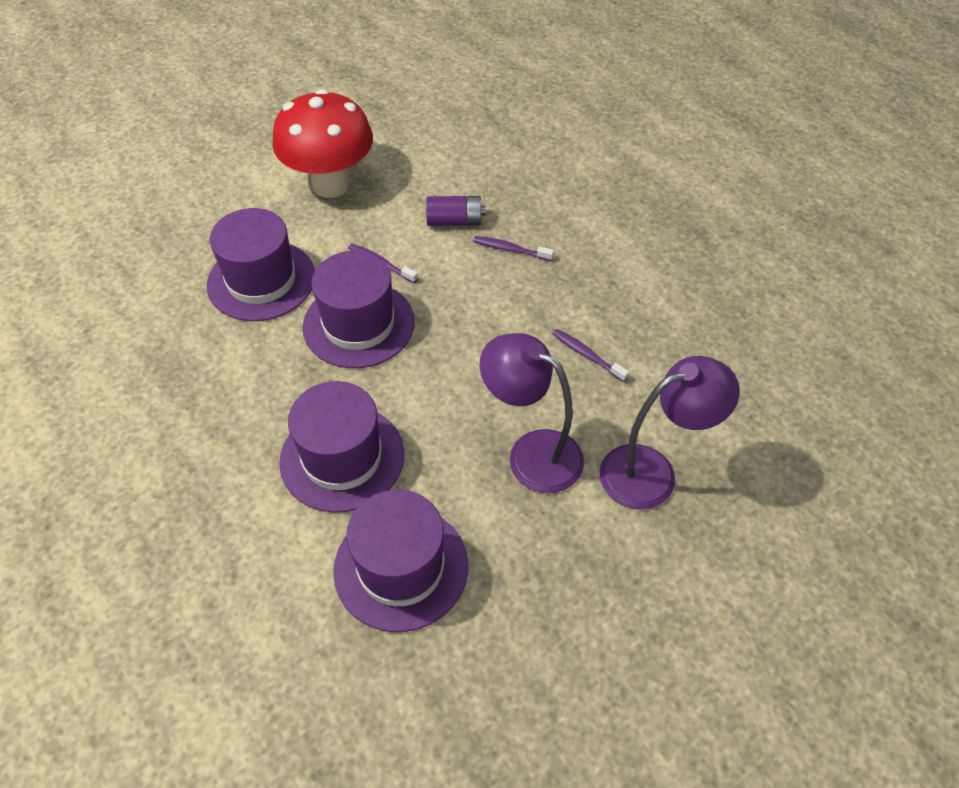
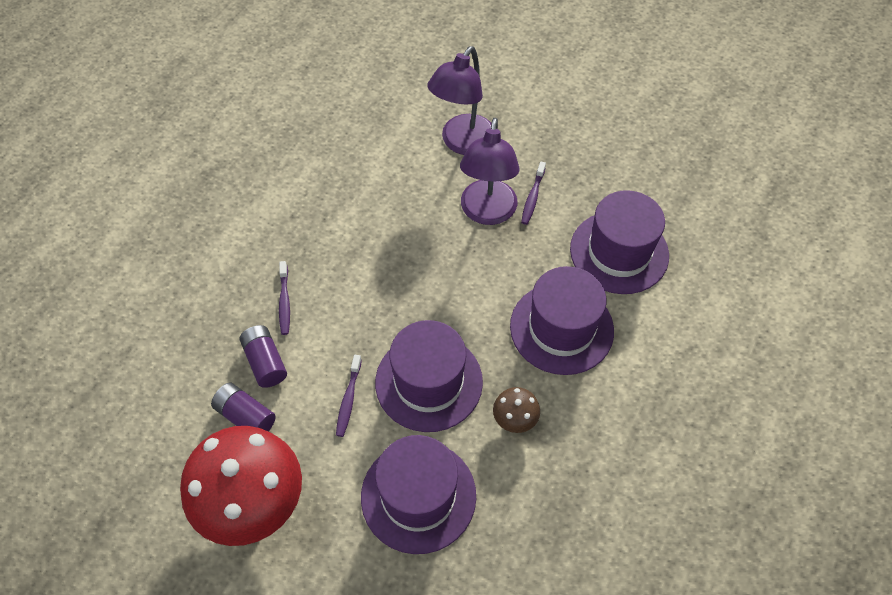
camera: 115 degrees left, 5 degrees up
purple toothbrush [553,329,629,382] -> purple toothbrush moved to [521,161,546,225]
purple lamp [600,356,740,510] -> purple lamp turned 105 degrees counterclockwise [427,46,492,155]
none -> purple battery [211,383,276,432]
none -> brown mushroom [493,387,540,433]

